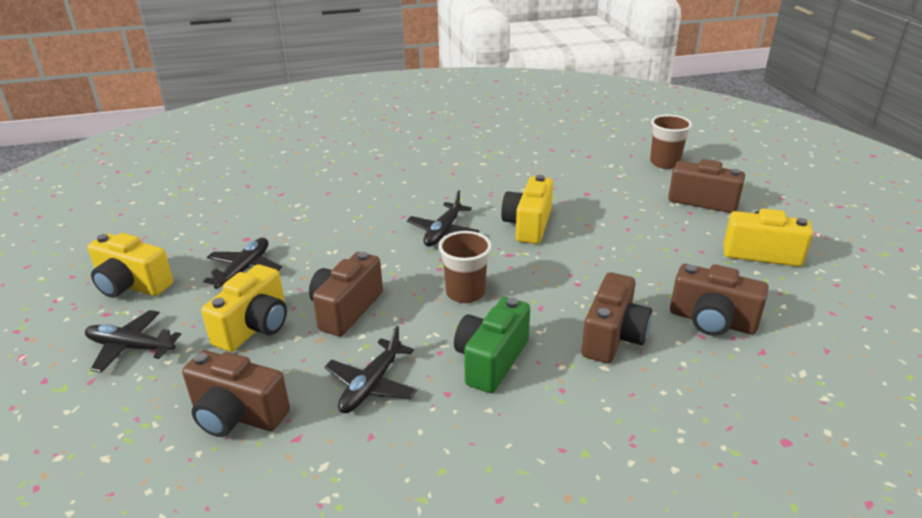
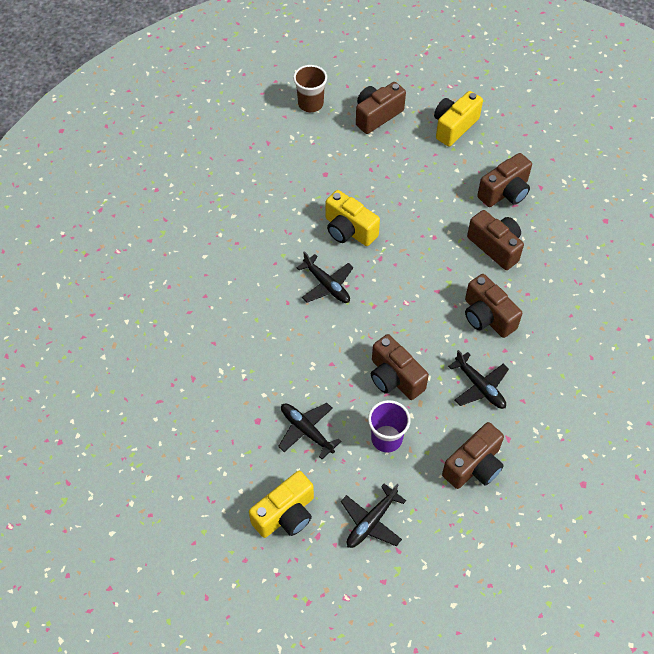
camera: 65 degrees left, 25 degrees up
yellow camera [201,264,287,352] -> purple cup [368,400,410,453]
brown cup [438,231,492,303] -> none
green camera [454,297,530,393] -> brown camera [465,274,522,338]

